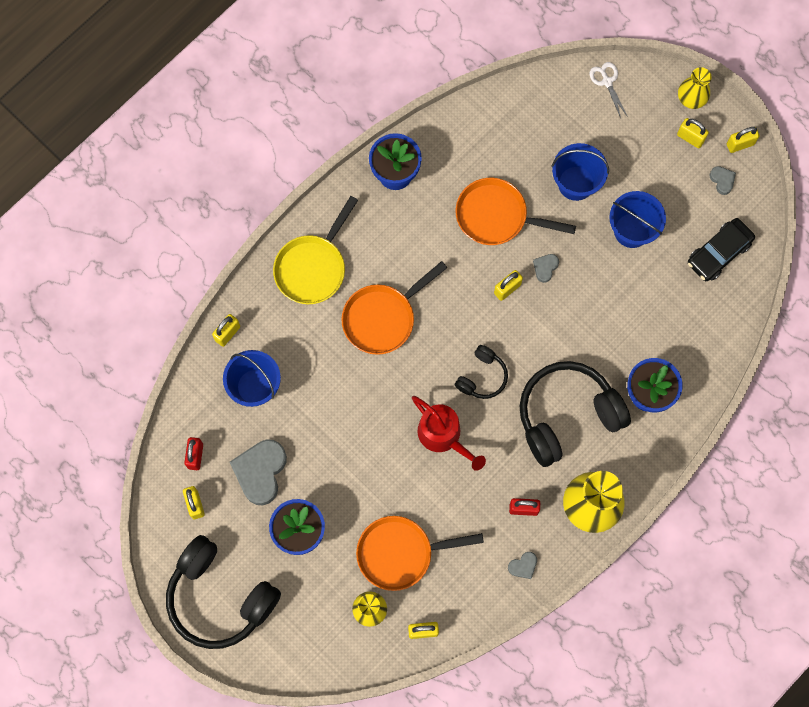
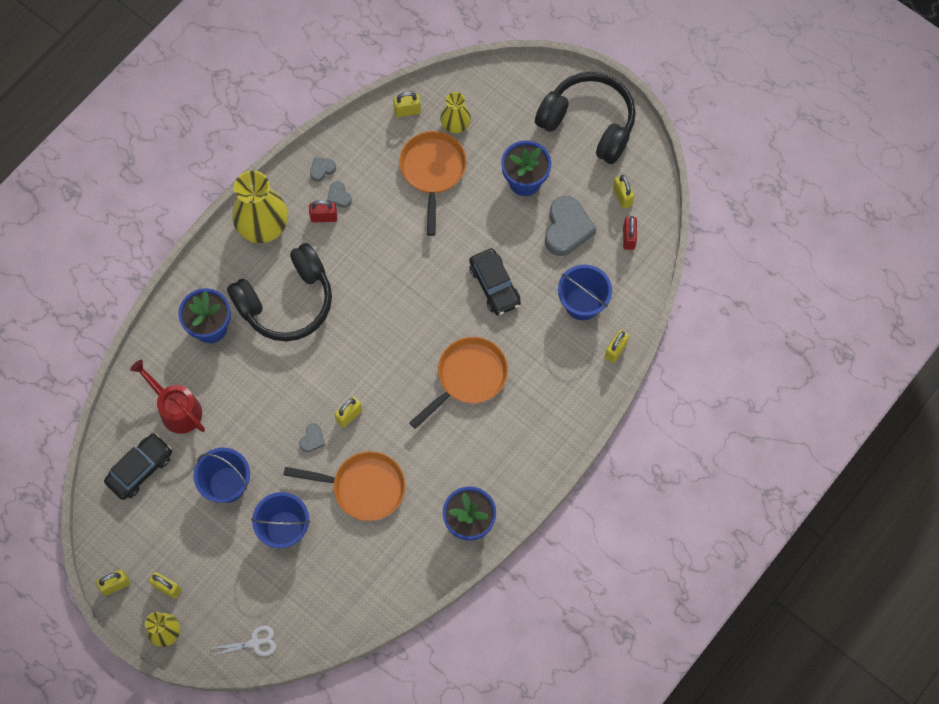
camera: 175 degrees right, 5 degrees down
yellow pan [273,196,358,304] -> none
orange pan [356,516,484,591] -> orange pan turned 75 degrees counterclockwise [399,131,467,236]
red watering can [412,396,486,471] -> red watering can moved to [130,360,205,434]
black headphones [455,345,508,399] -> none
white scissors [590,62,628,118] -> white scissors turned 75 degrees counterclockwise [212,626,276,656]
grey heart [710,166,736,195] -> grey heart moved to [327,181,352,208]
none -> black car [469,248,521,315]

